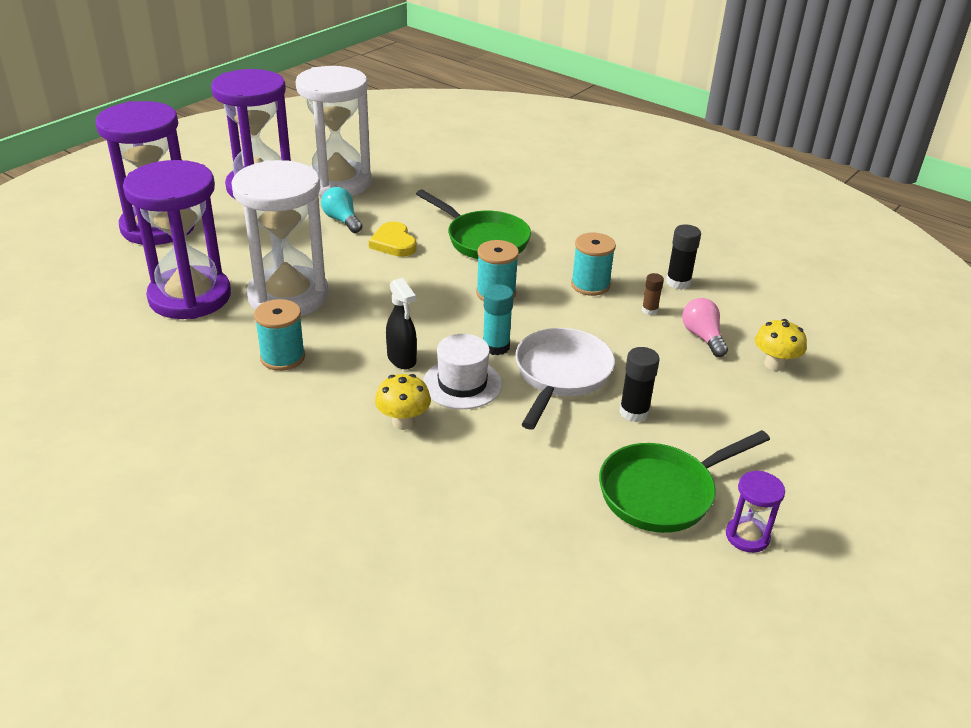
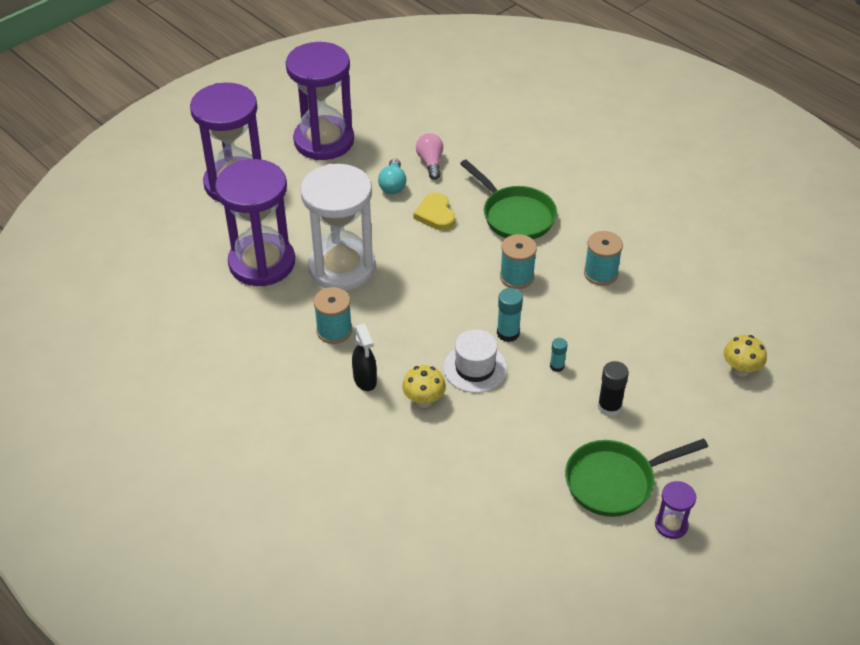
camera: 10 degrees right, 10 degrees up
white hourglass [295,66,372,197] -> none
turquoise light bulb [321,187,362,233] -> turquoise light bulb turned 150 degrees counterclockwise [378,159,407,194]
black spray bottle [386,278,417,369] -> black spray bottle moved to [352,324,377,391]
white pan [515,328,615,430] -> turquoise glue stick [550,338,568,372]
brown glue stick [642,273,664,315] -> none
black glue stick [666,224,701,289] -> none
pink light bulb [682,298,728,357] -> pink light bulb moved to [416,133,443,180]

